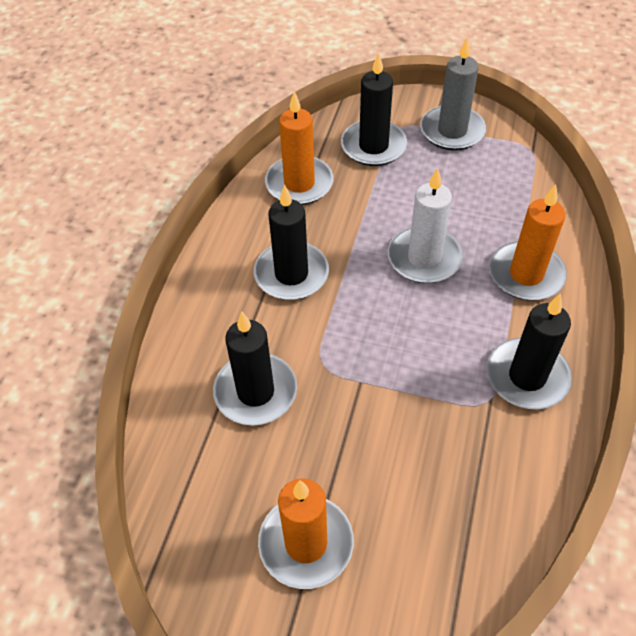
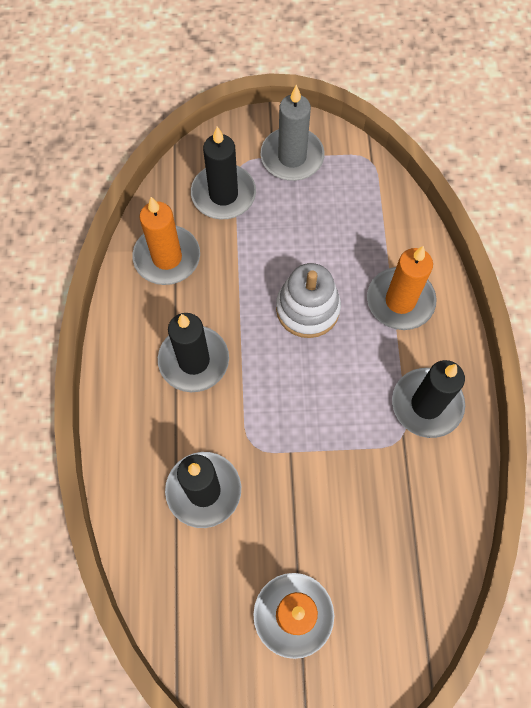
camera: 20 degrees left, 15 degrees up
white candle [388,168,463,283] -> white stacking toy [276,263,341,338]

